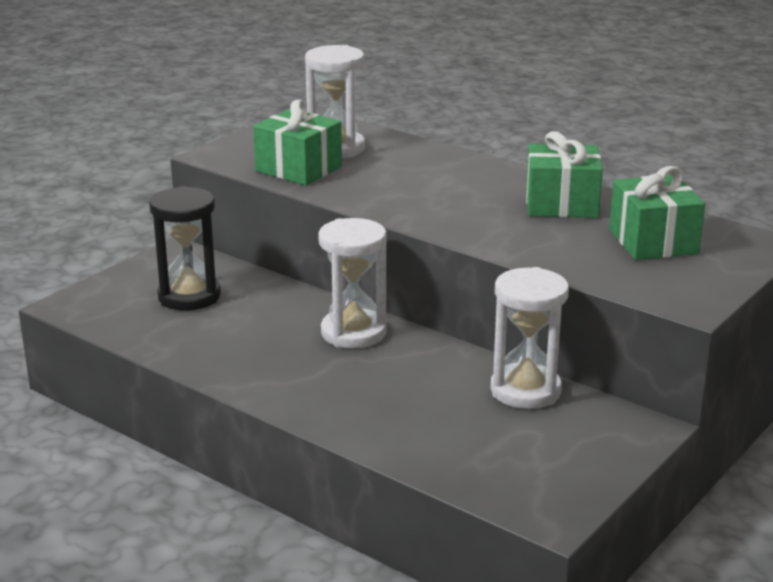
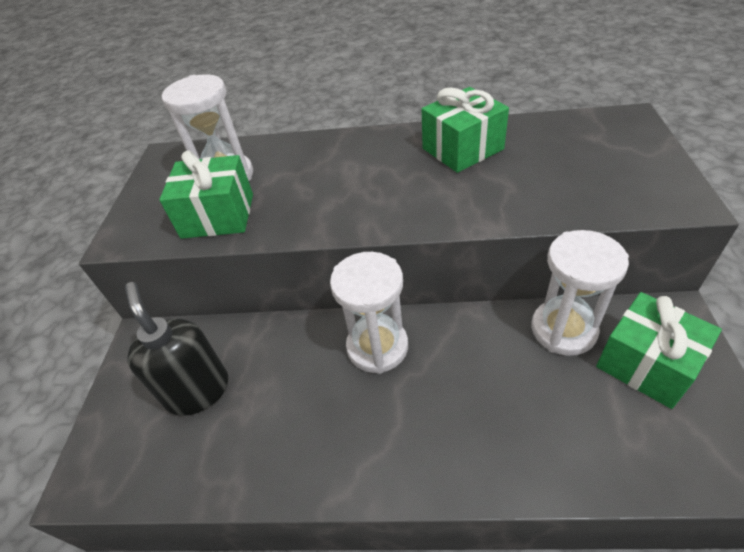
camera: 30 degrees left, 20 degrees up
black hourglass [149,186,221,311] -> black soap dispenser [125,282,228,416]
green gift [609,166,705,260] -> green gift moved to [596,292,722,409]

